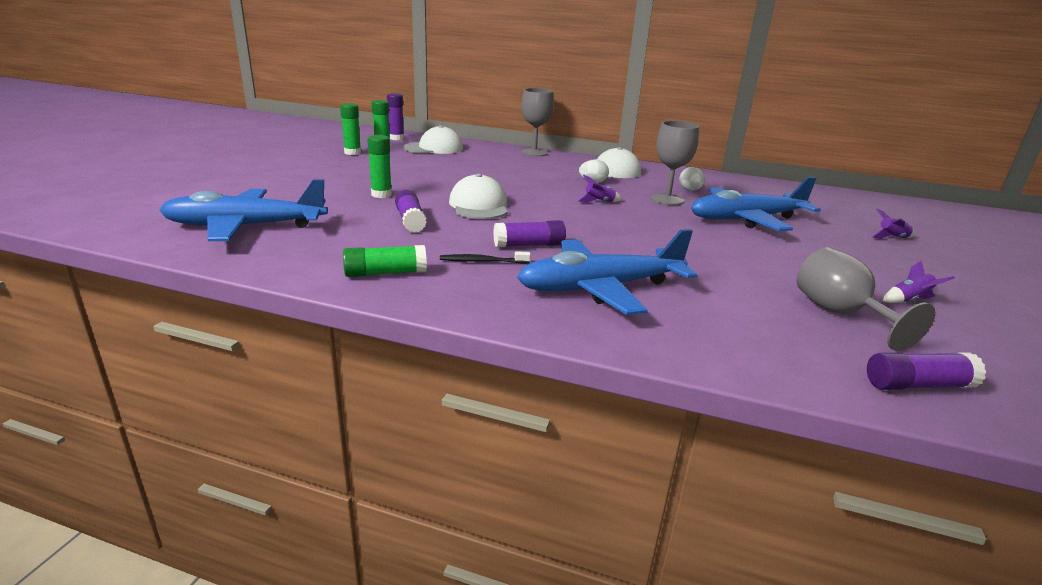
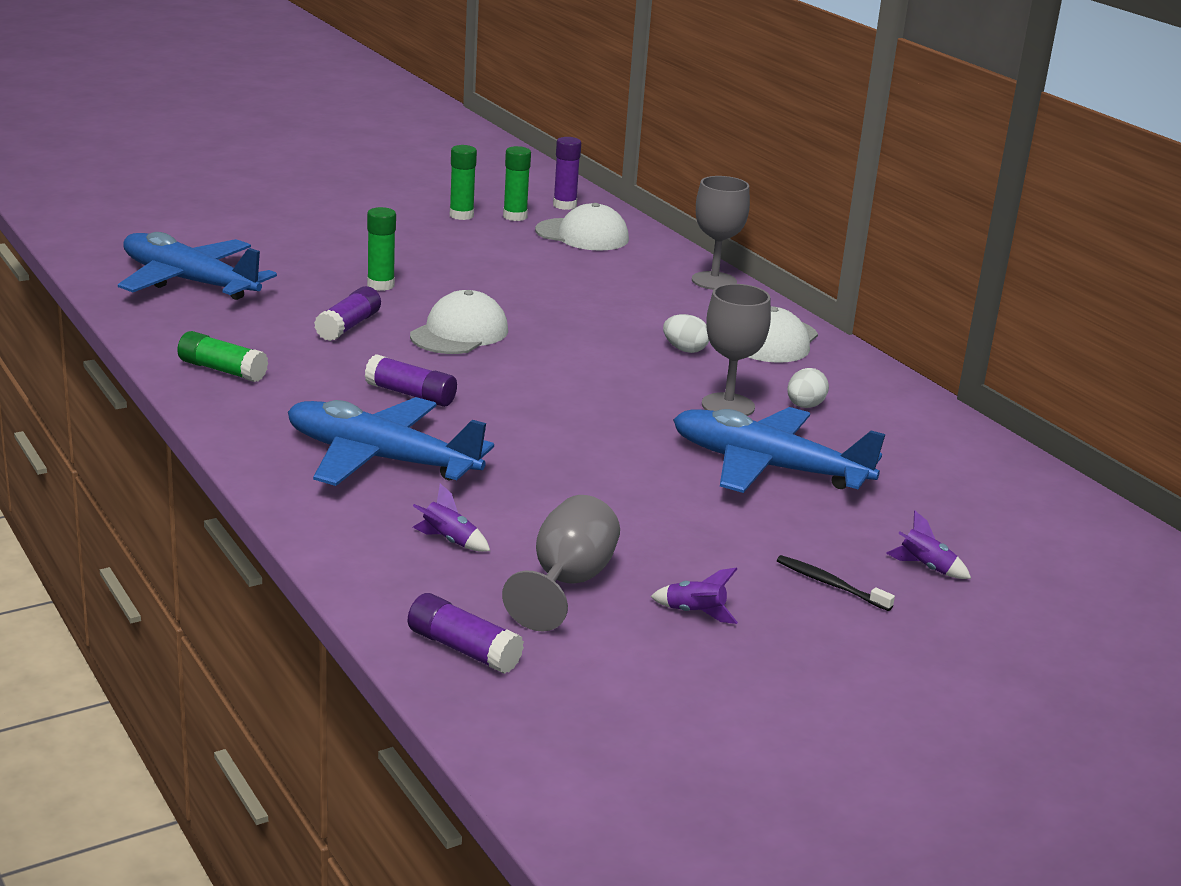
camera: 40 degrees right, 0 degrees up
black toothbrush [440,251,531,263] -> black toothbrush moved to [777,555,895,611]
purple rocket [579,175,622,203] -> purple rocket moved to [413,484,490,552]

